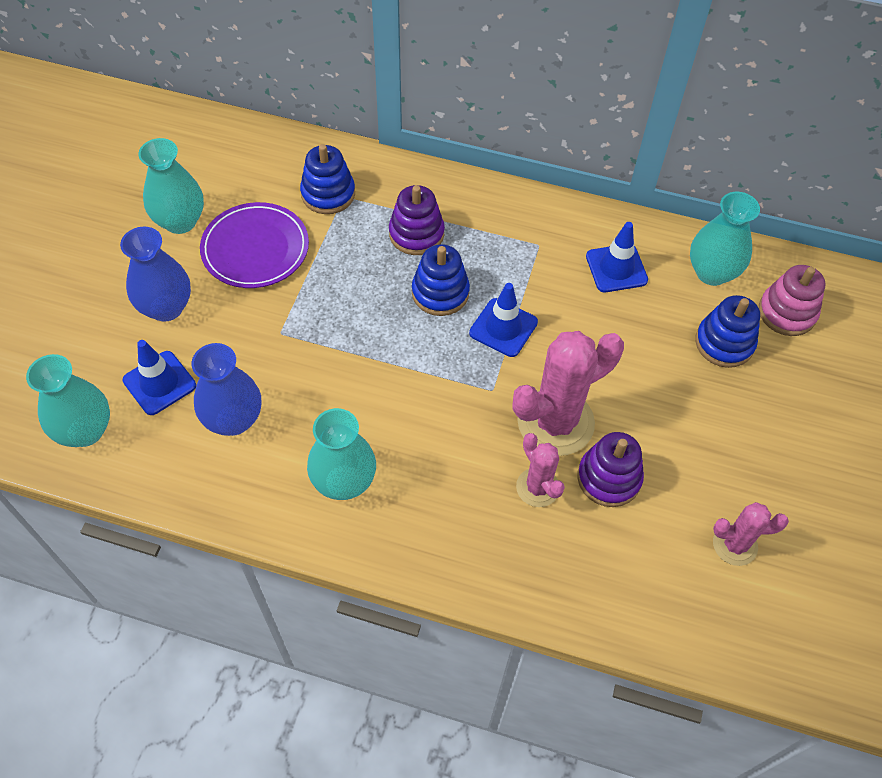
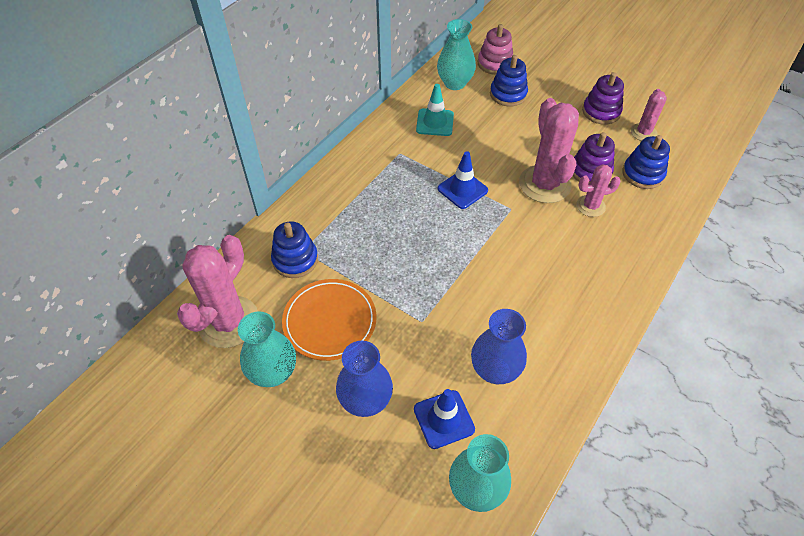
camera: 70 degrees left, 5 degrees down
purple plate [200,202,309,288] -> orange plate [282,279,377,361]
turquoise vase [307,408,376,500] -> none
purple stacking toy [389,185,445,255] -> purple stacking toy moved to [582,72,624,125]
blue stacking toy [412,244,470,316] -> blue stacking toy moved to [622,135,670,189]
blue traffic cone [586,222,648,292] -> turquoise traffic cone [416,84,454,136]
none -> pink cactus [177,235,258,348]

